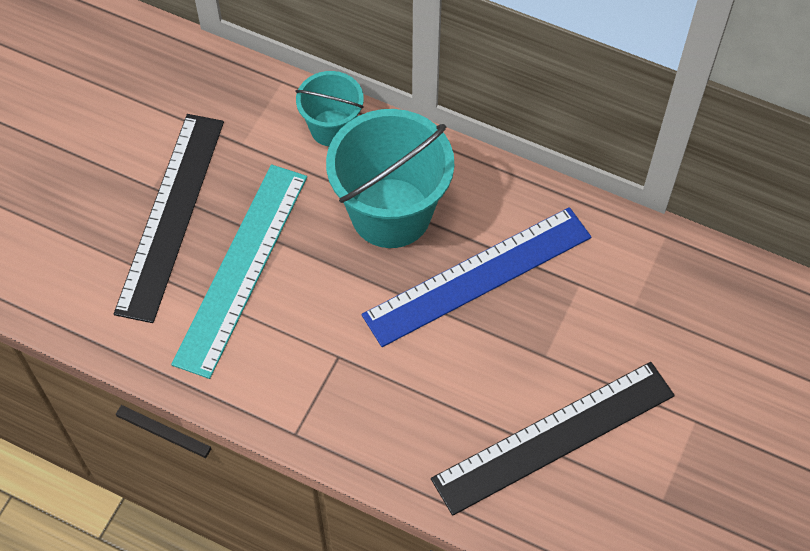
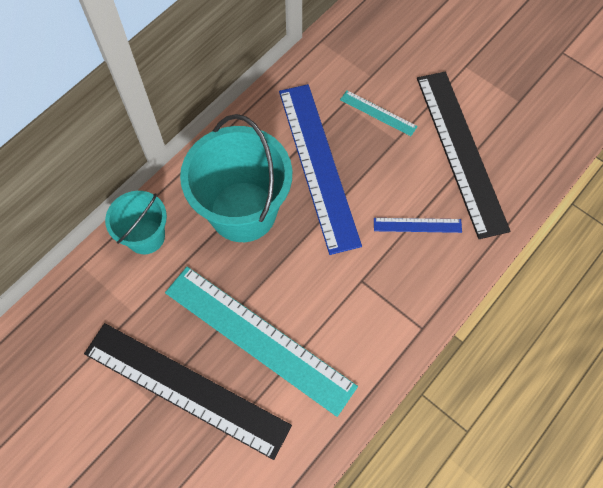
camera: 75 degrees left, 5 degrees up
none -> turquoise ruler [340,90,418,136]
none -> blue ruler [374,218,462,233]

